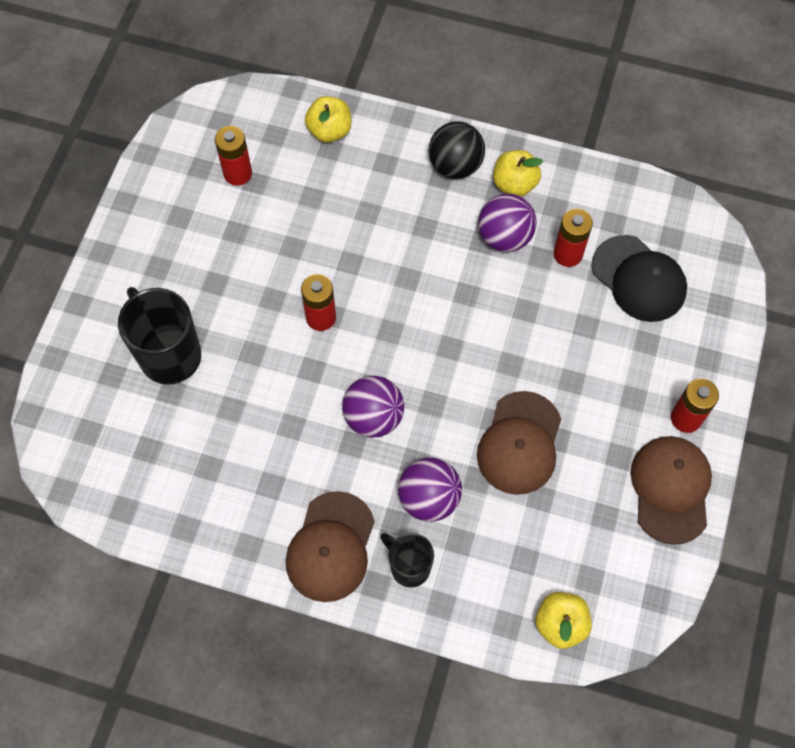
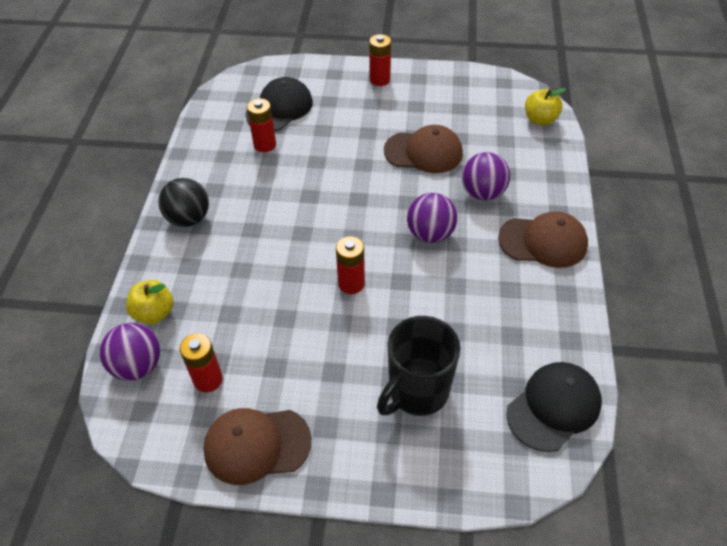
camera: 100 degrees left, 15 degrees down
black mug [380,533,434,587] -> none
purple ball [478,194,537,252] -> purple ball moved to [100,323,160,381]
yellow apple [493,150,543,197] -> none
brown cap [631,436,712,545] -> brown cap moved to [203,408,312,485]
none -> black cap [506,362,602,452]

